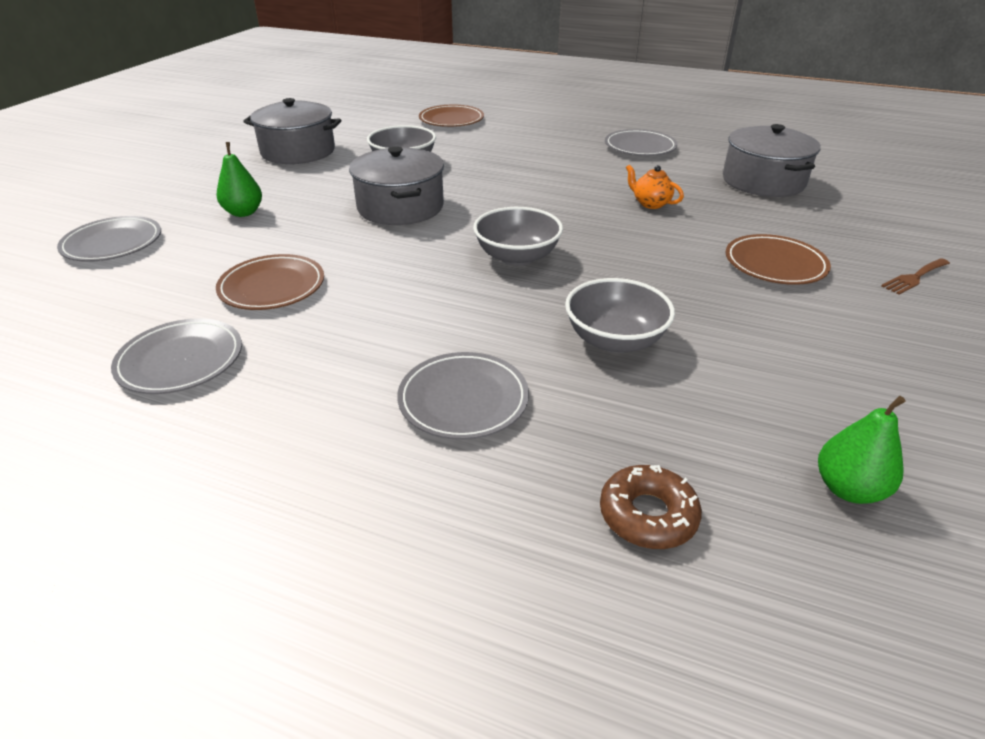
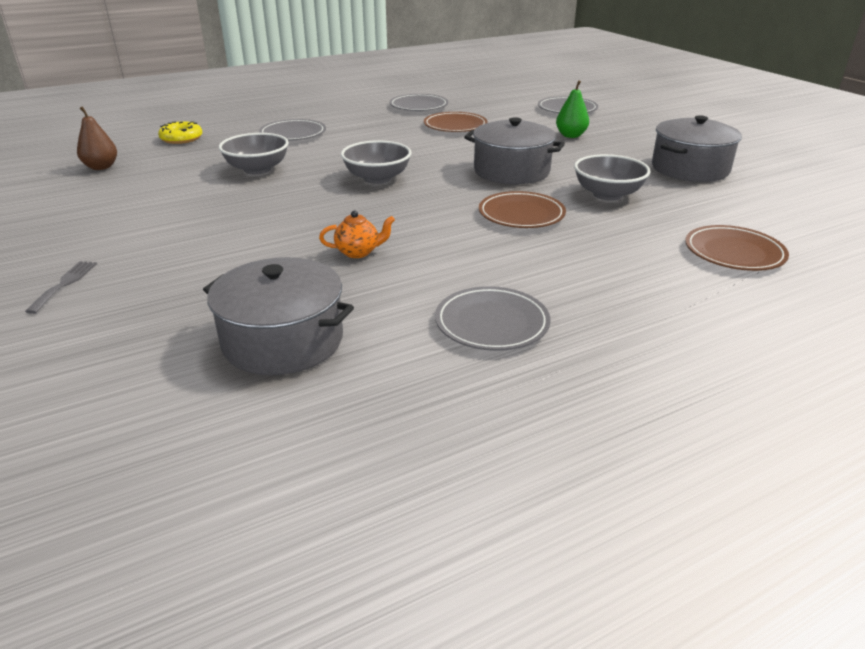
camera: 130 degrees right, 5 degrees down
brown donut [600,465,702,549] -> yellow donut [158,121,203,144]
brown plate [726,234,831,285] -> brown plate moved to [479,191,566,228]
green pear [818,396,906,504] -> brown pear [77,106,117,170]
brown fork [881,258,950,295] -> grey fork [25,261,97,314]

